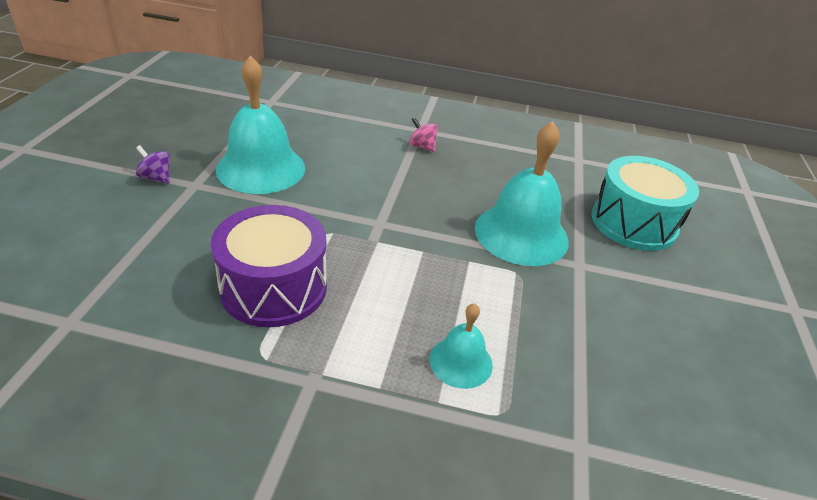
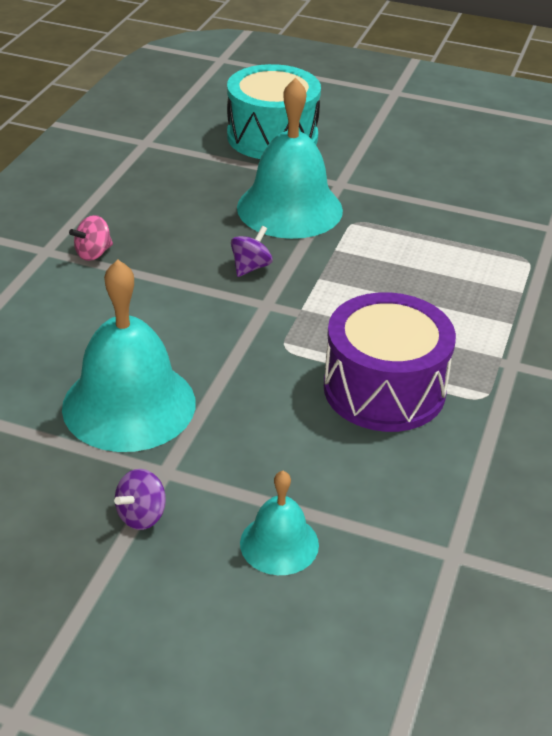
camera: 80 degrees left, 0 degrees up
turquoise bell [430,303,493,389] -> turquoise bell moved to [240,471,319,575]
none -> purple spinning top [231,226,273,277]

